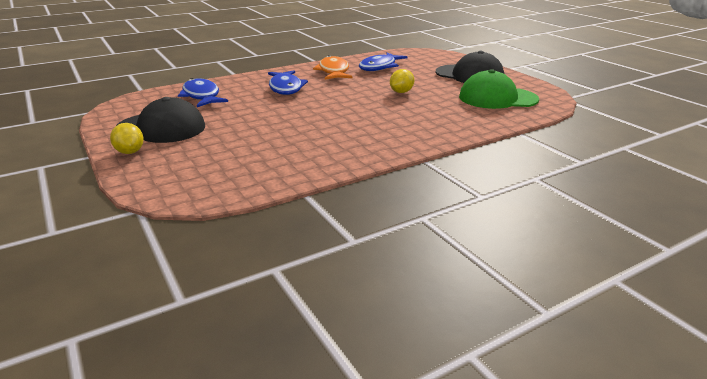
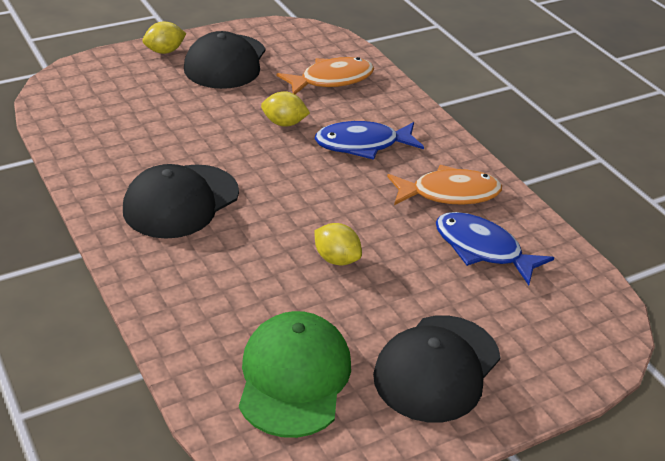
camera: 90 degrees right, 10 degrees up
blue fish [178,78,228,107] -> orange fish [276,57,374,94]
none -> black cap [123,164,239,239]
none -> yellow lemon [261,91,310,127]

